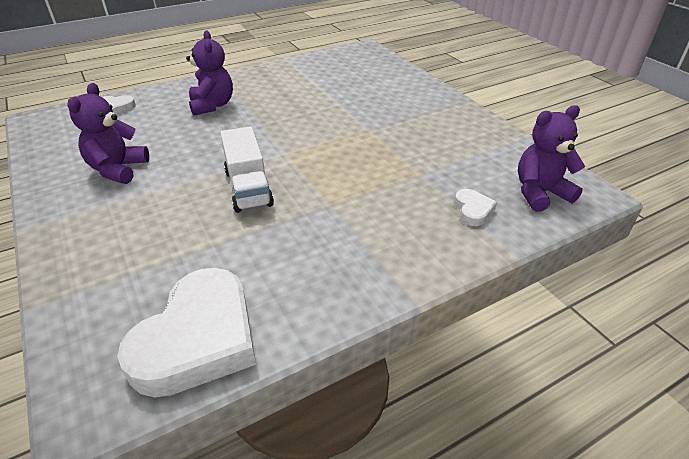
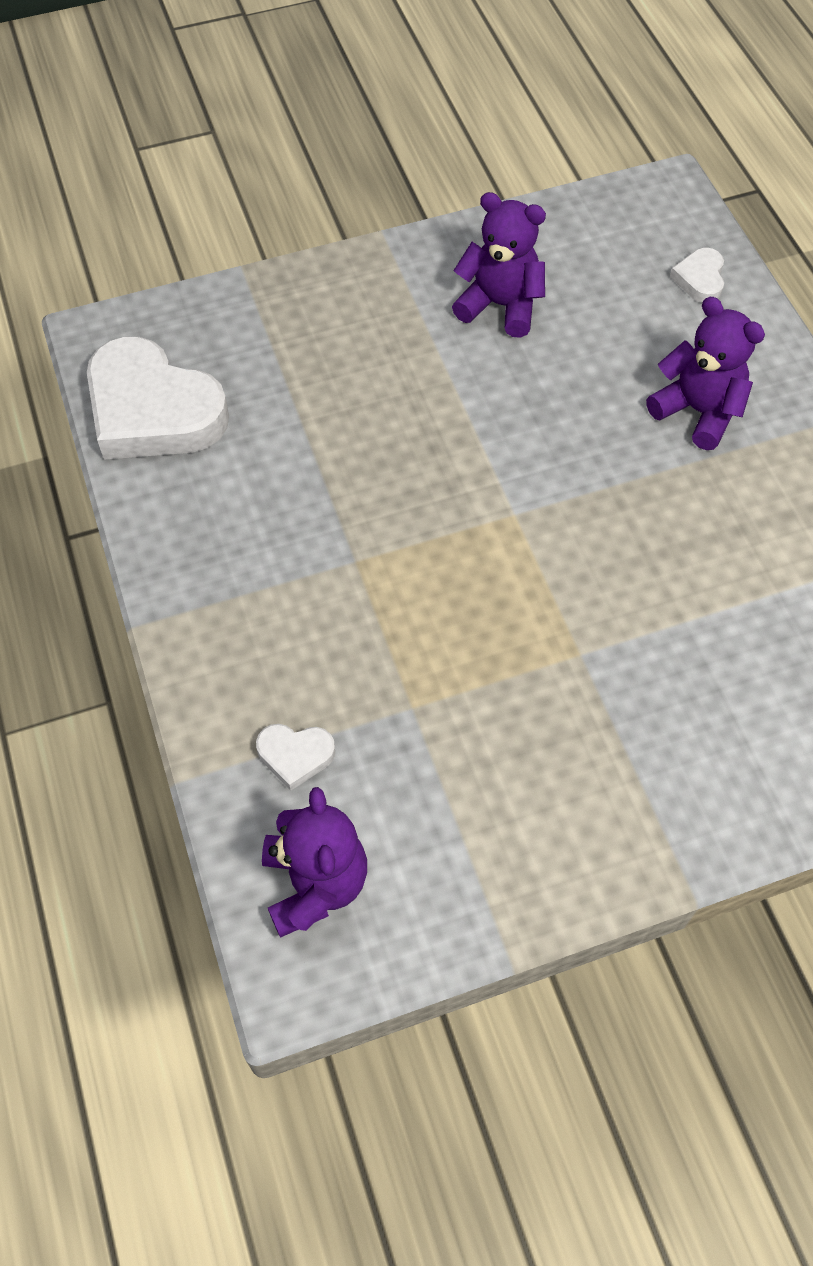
camera: 100 degrees right, 20 degrees up
purple teddy bear [186,30,233,116] -> purple teddy bear turned 135 degrees counterclockwise [646,297,765,450]
white truck [220,126,274,213] -> none

